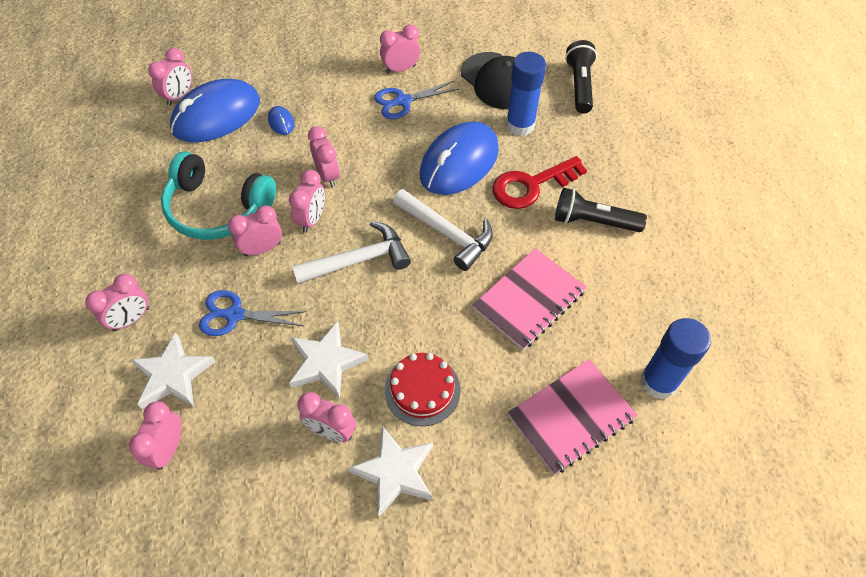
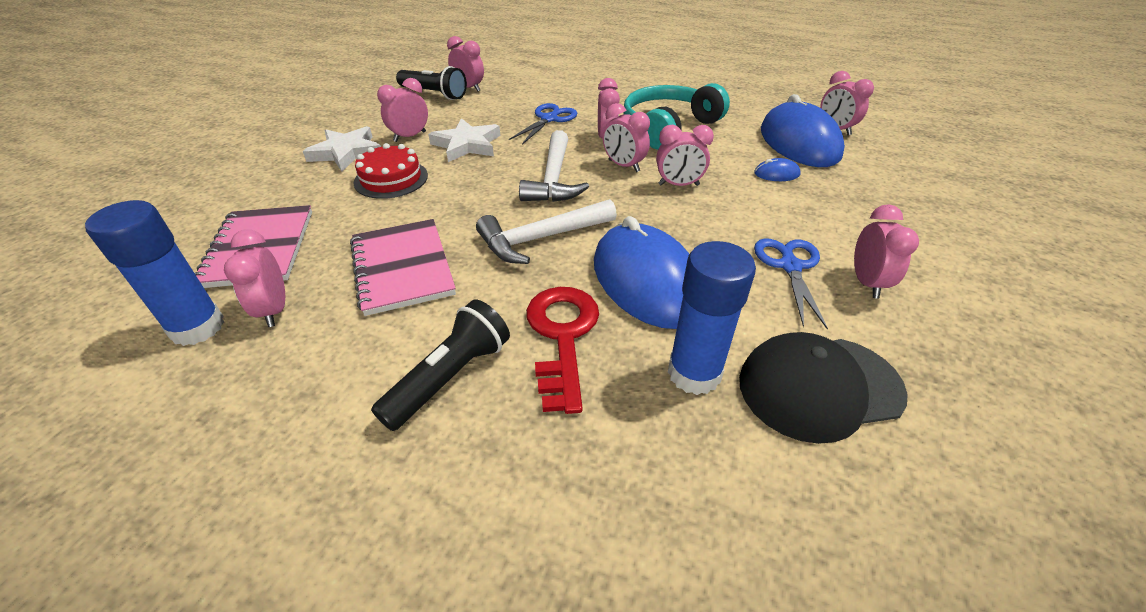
camera: 115 degrees right, 15 degrees down
pink clock [85,274,149,331] -> pink clock moved to [224,229,285,327]
white star [131,332,216,409] -> none
black flashlight [565,40,597,114] -> black flashlight moved to [396,66,467,100]

